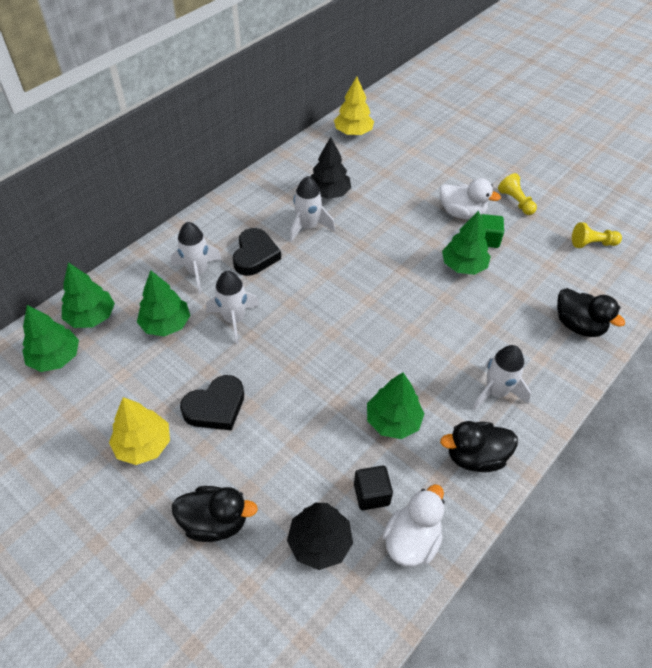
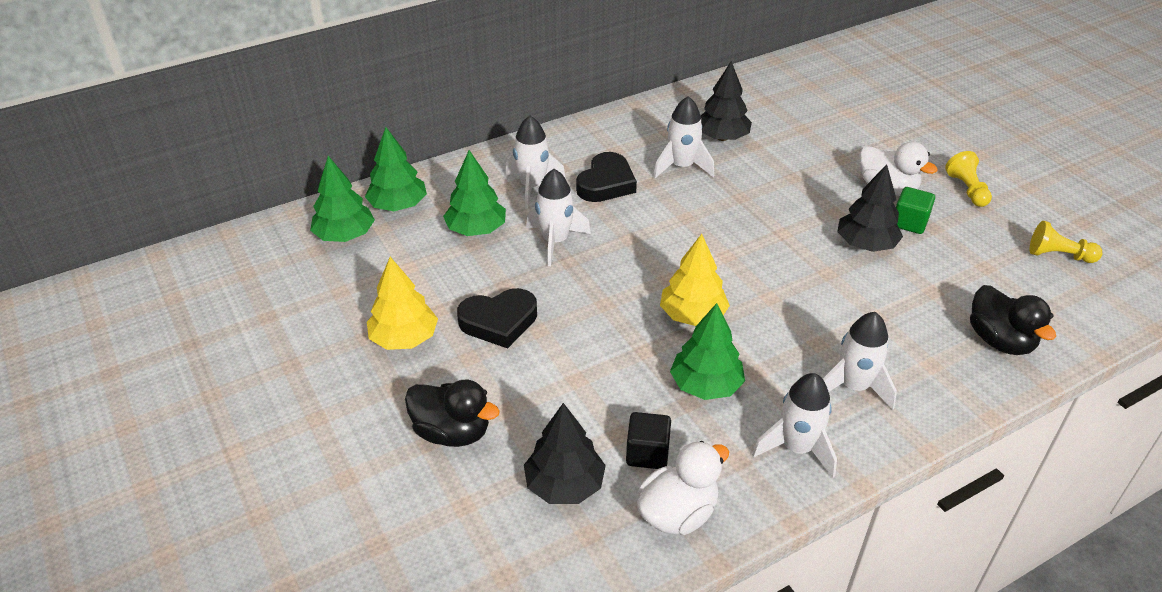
camera: 20 degrees right, 10 degrees down
yellow tree [334,77,374,135] -> yellow tree moved to [660,234,730,326]
black duck [440,421,518,472] -> white rocket [752,373,837,478]
green tree [442,211,491,275] -> black tree [837,164,903,252]

